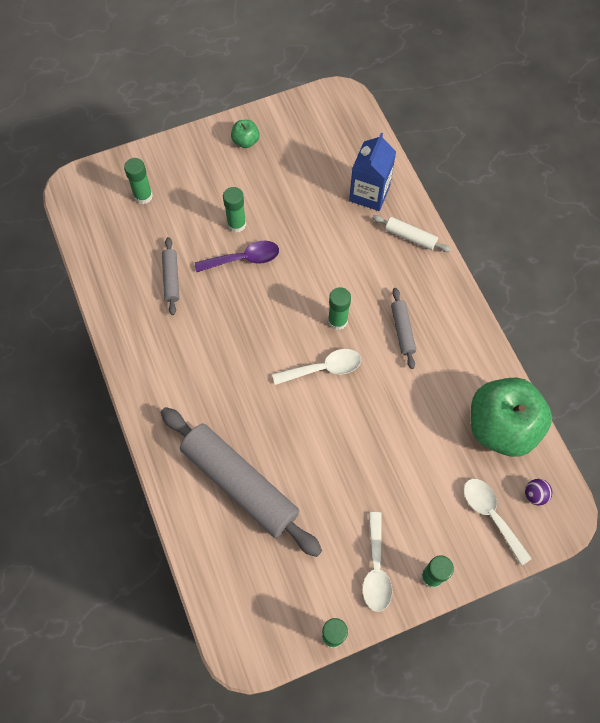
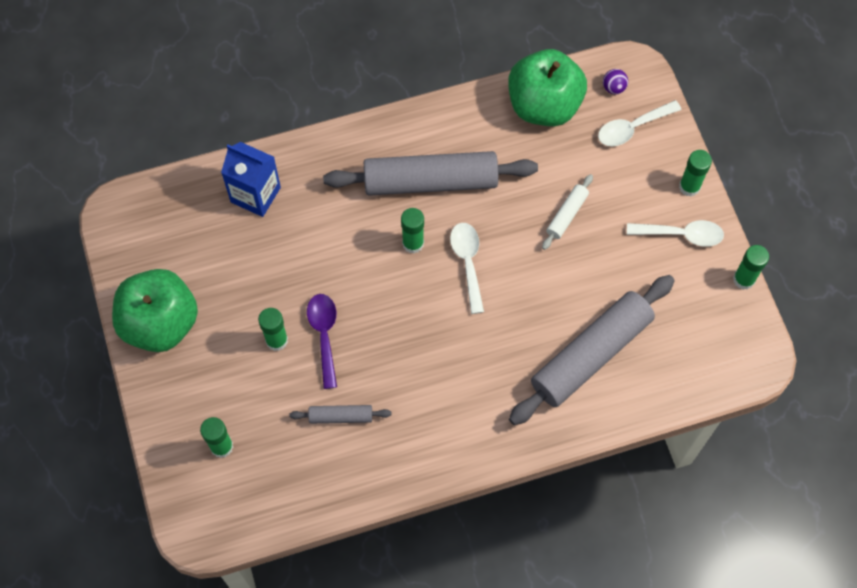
camera: 85 degrees left, 0 degrees up
green apple [231,120,260,148] -> green apple [112,269,198,352], size x2.38
white rolling pin [373,215,451,252] -> white rolling pin moved to [542,174,593,250]
grey rolling pin [391,288,416,369] -> grey rolling pin [323,151,538,196], size x2.24

